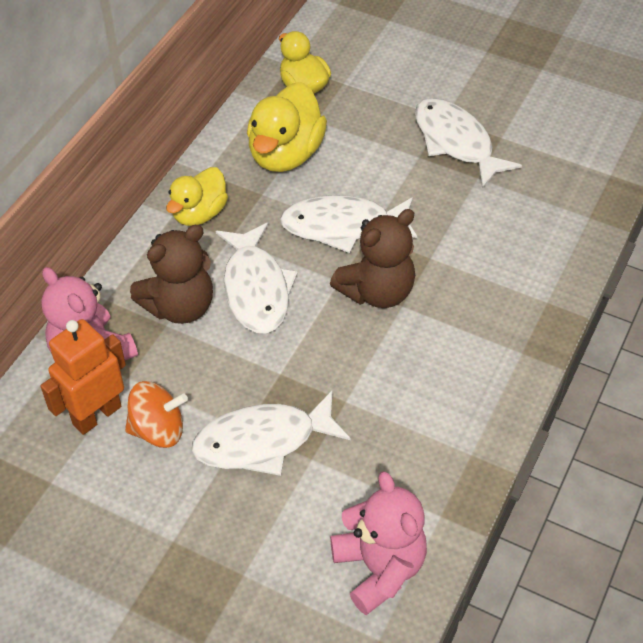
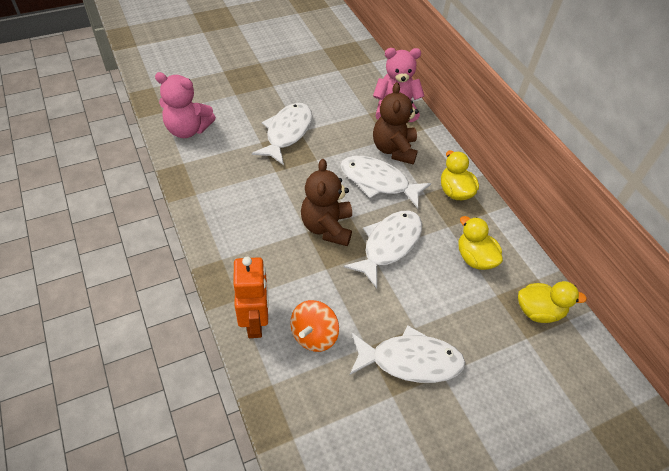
camera: 125 degrees right, 0 degrees up
orange robot [40,319,126,435] -> orange robot moved to [233,257,269,338]
orange spinning top [125,381,188,448] -> orange spinning top moved to [290,300,339,352]
yellow duck [247,82,327,172] -> yellow duck [458,216,503,270], size x0.66

